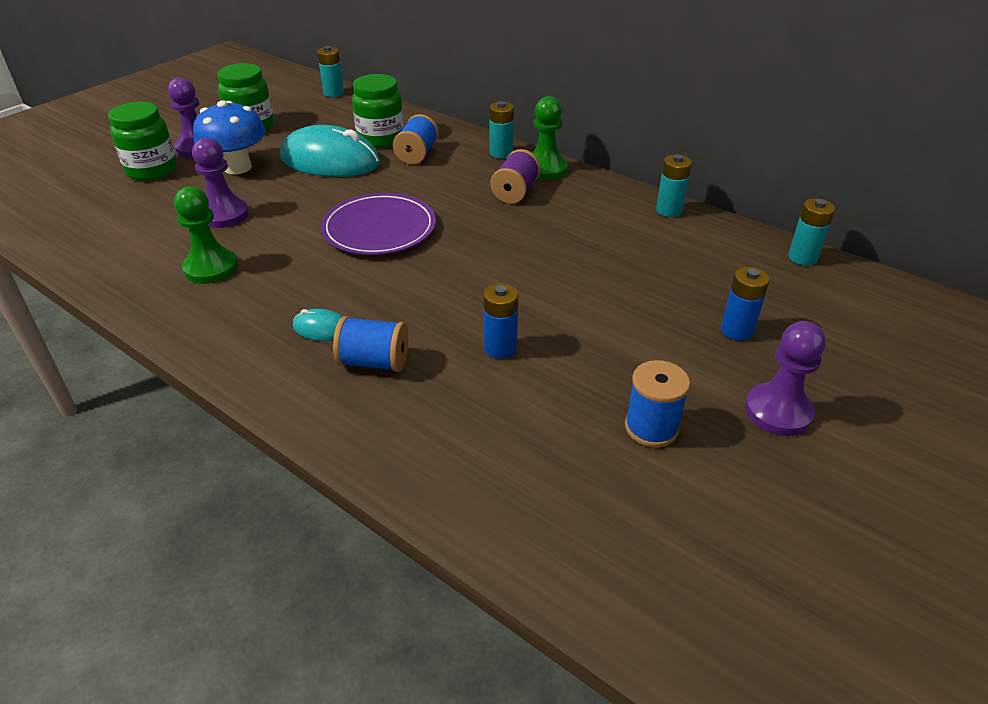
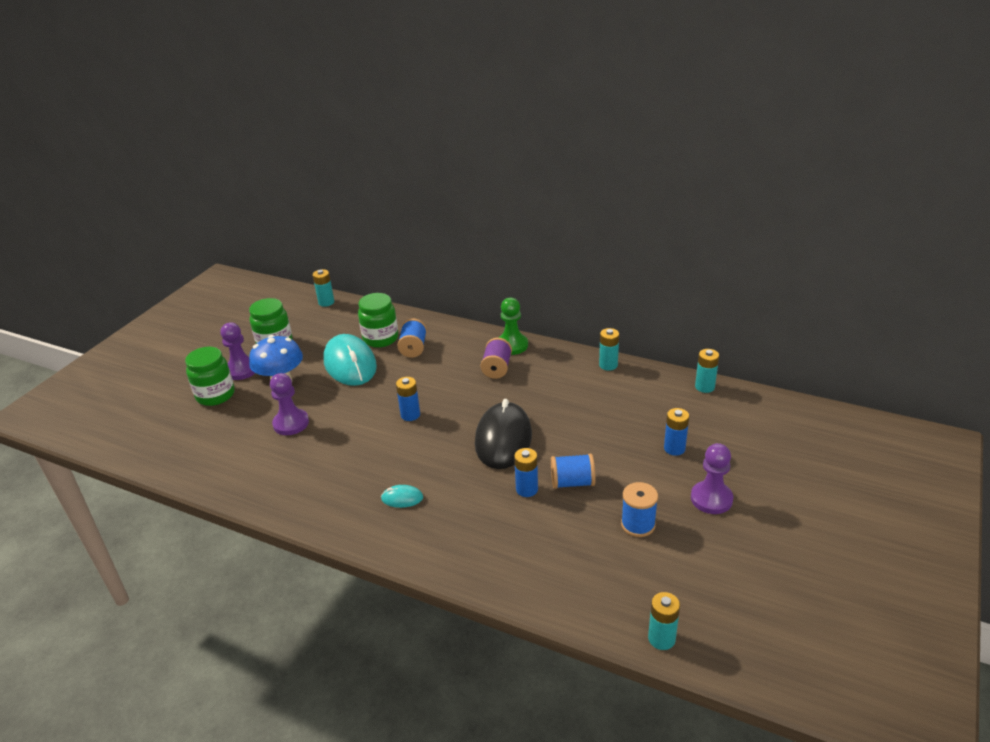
camera: 10 degrees left, 5 degrees down
green pawn [174,186,238,284] -> none
turquoise mouse [280,125,380,177] -> turquoise mouse turned 60 degrees clockwise [323,334,377,386]
purple plate [321,193,436,255] -> blue battery [396,377,420,421]
blue spool [333,316,408,372] -> blue spool moved to [551,454,596,489]
turquoise battery [489,101,514,158] -> turquoise battery moved to [648,592,680,650]
none -> black mouse [475,399,532,469]

